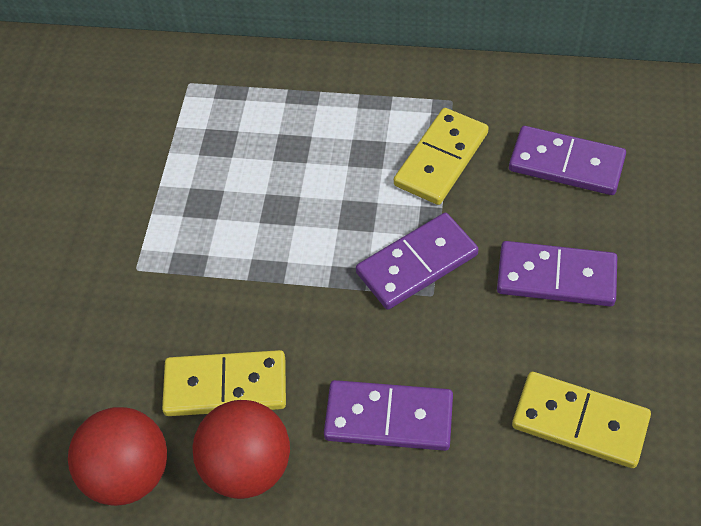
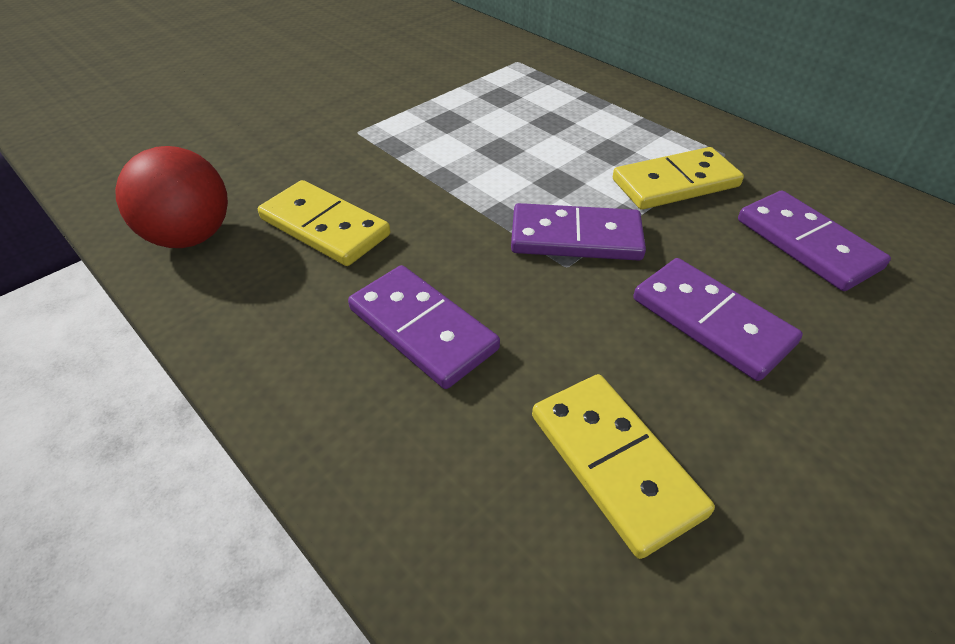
camera: 35 degrees right, 10 degrees down
red ball [192,400,290,499] -> none

